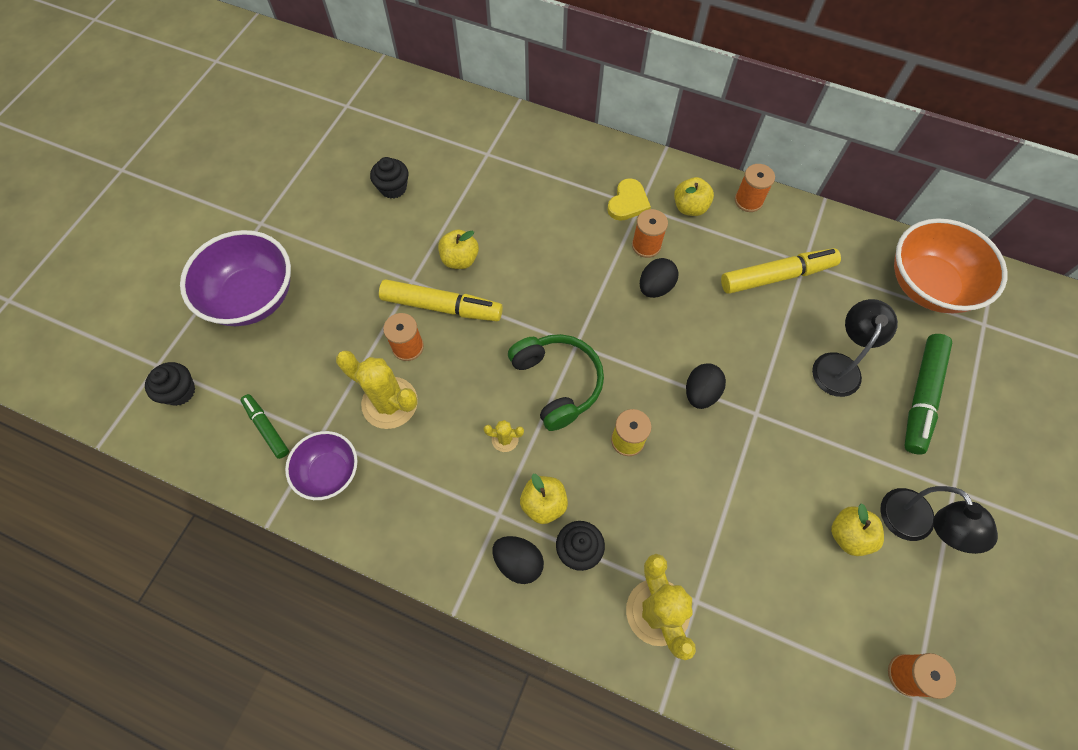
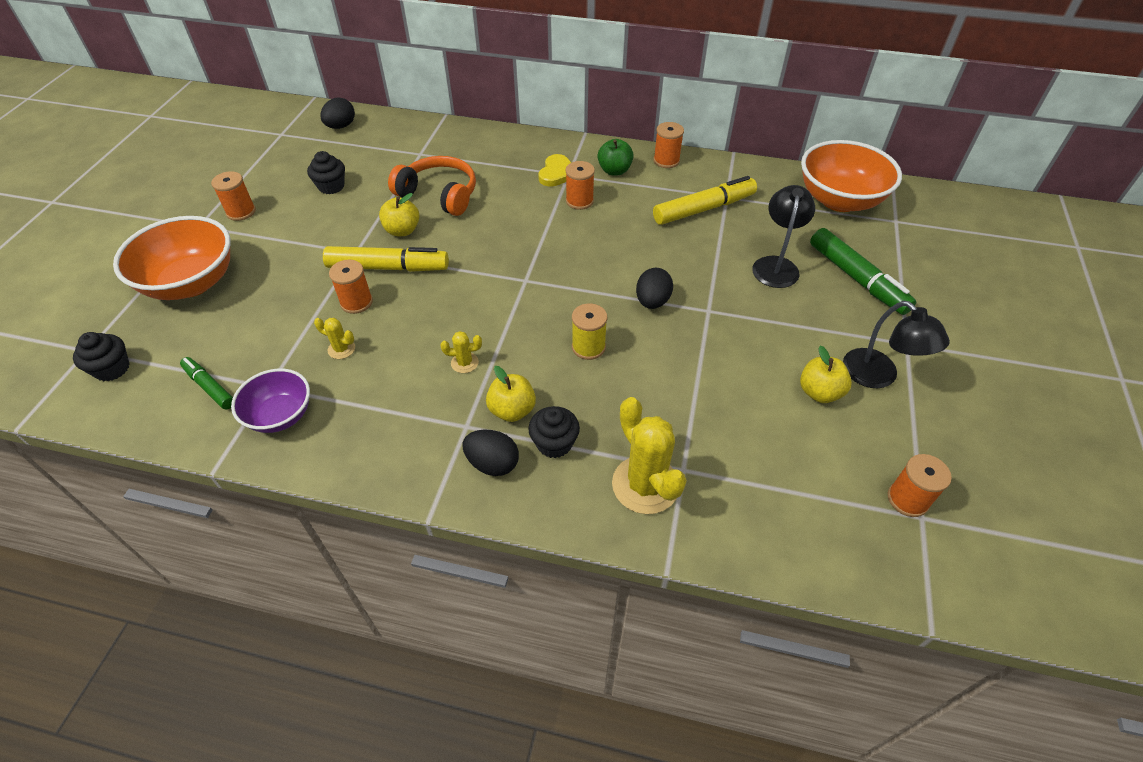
camera: 10 degrees left, 15 degrees down
purple bowl [180,230,291,326] -> orange bowl [113,216,231,300]
yellow cactus [336,350,418,429] -> yellow cactus [314,318,355,359], size x0.47
green headphones [508,334,604,431] -> none
black egg [640,258,678,298] -> black egg moved to [321,97,355,129]
yellow apple [674,177,714,216] -> green apple [597,139,634,176]
green marker [904,334,952,455] -> green marker turned 45 degrees counterclockwise [810,228,916,315]
none -> orange spool [211,171,256,221]
none -> orange headphones [388,156,476,216]

